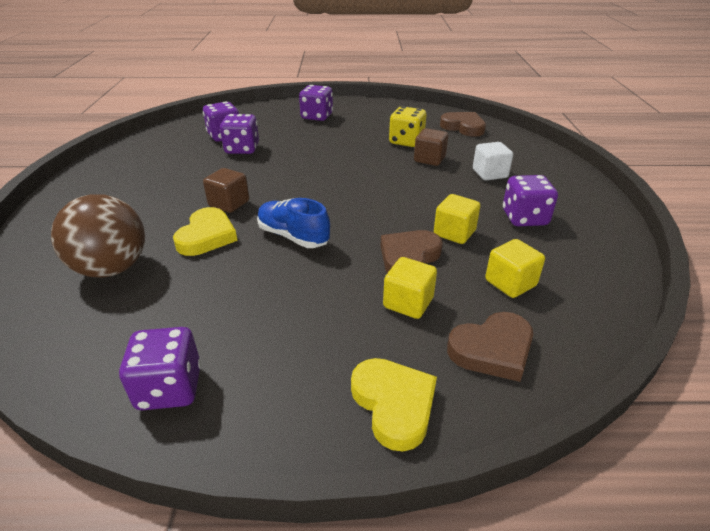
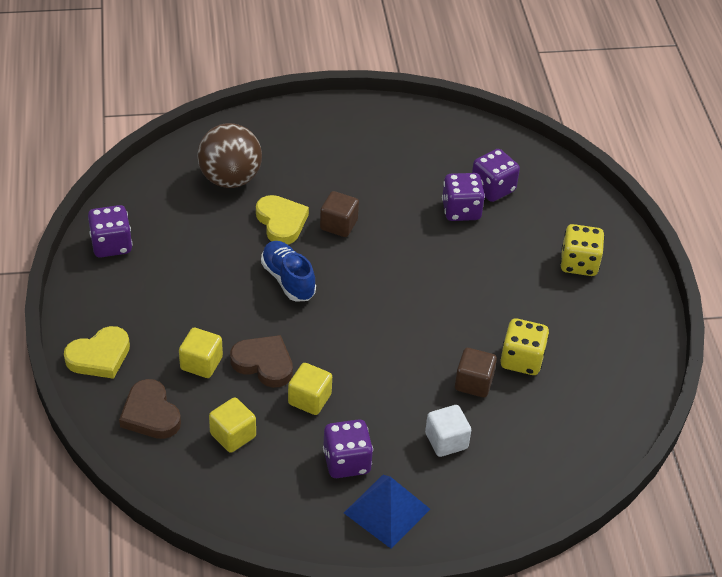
camera: 80 degrees right, 10 degrees up
yellow heart [173,207,237,256] -> yellow heart turned 120 degrees counterclockwise [256,195,309,245]
blue shoe [257,198,330,248] -> blue shoe turned 60 degrees counterclockwise [261,241,316,302]
purple dice [299,85,333,121] -> yellow dice [560,224,605,276]
brown heart [440,112,486,137] -> none
none -> blue pyramid [344,475,430,549]

